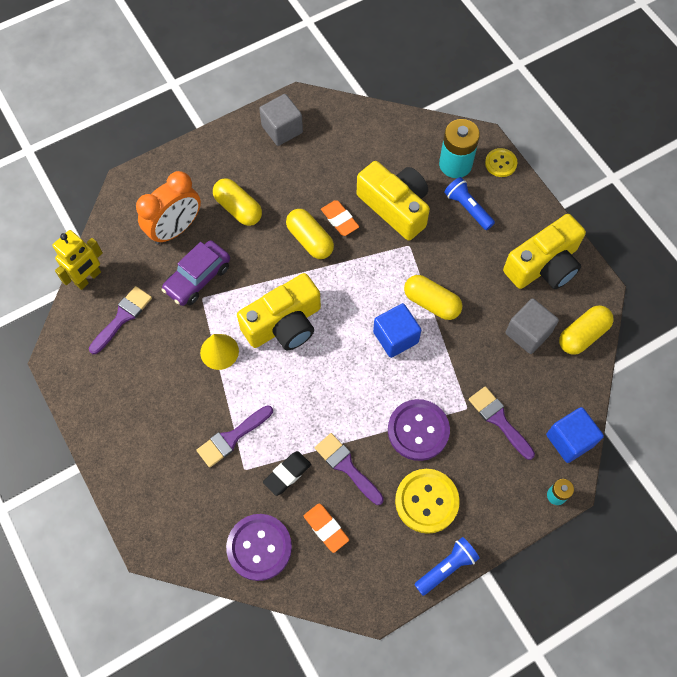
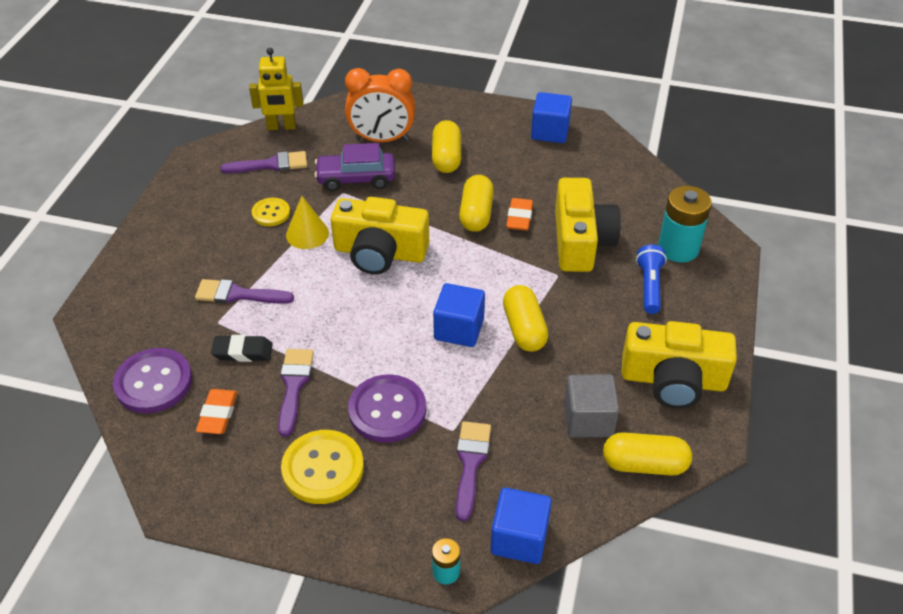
camera: 45 degrees right, 20 degrees down
grey cube [259,94,303,146] -> blue cube [531,92,572,143]
blue flashlight [414,537,480,596] -> none
yellow button [485,148,518,177] -> yellow button moved to [252,198,290,226]

